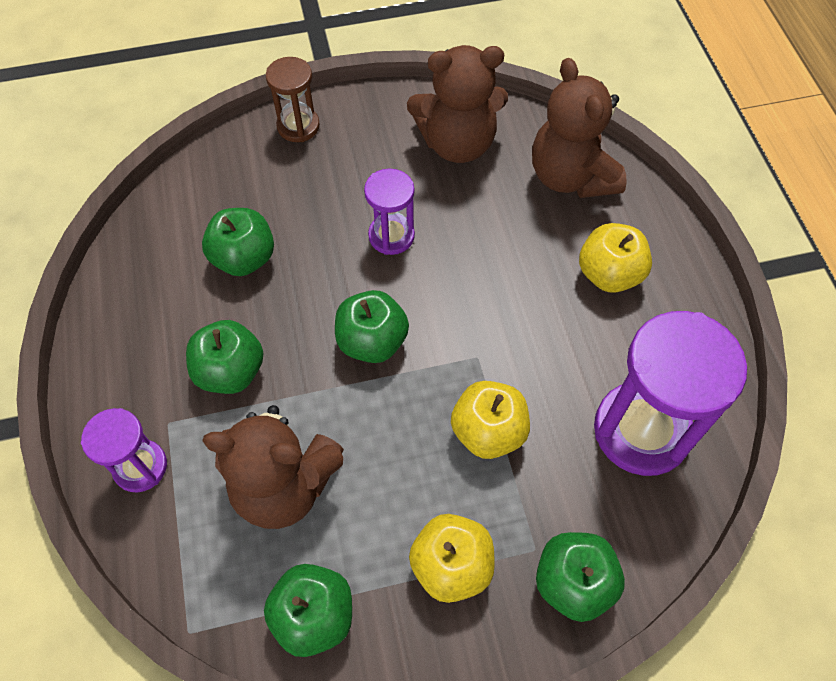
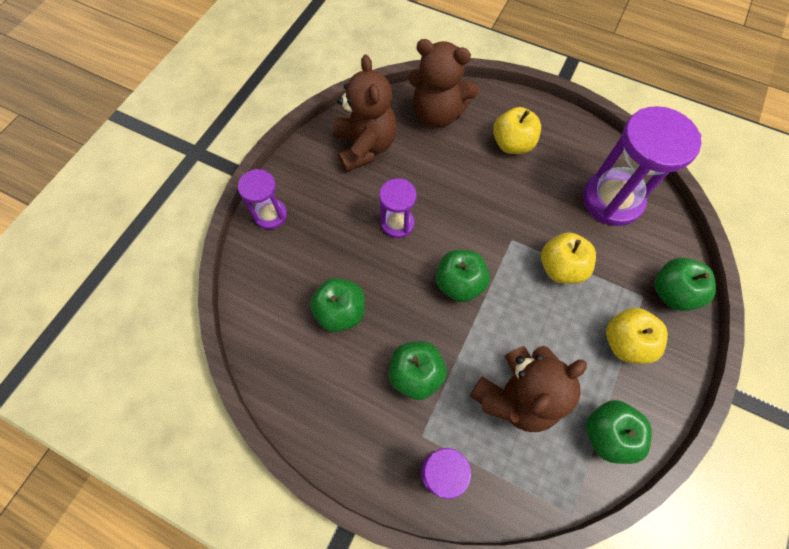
camera: 50 degrees left, 5 degrees up
brown hourglass [266,57,320,142] -> purple hourglass [238,169,287,229]
brown teddy bear [407,45,508,163] -> brown teddy bear turned 45 degrees counterclockwise [333,55,397,172]

